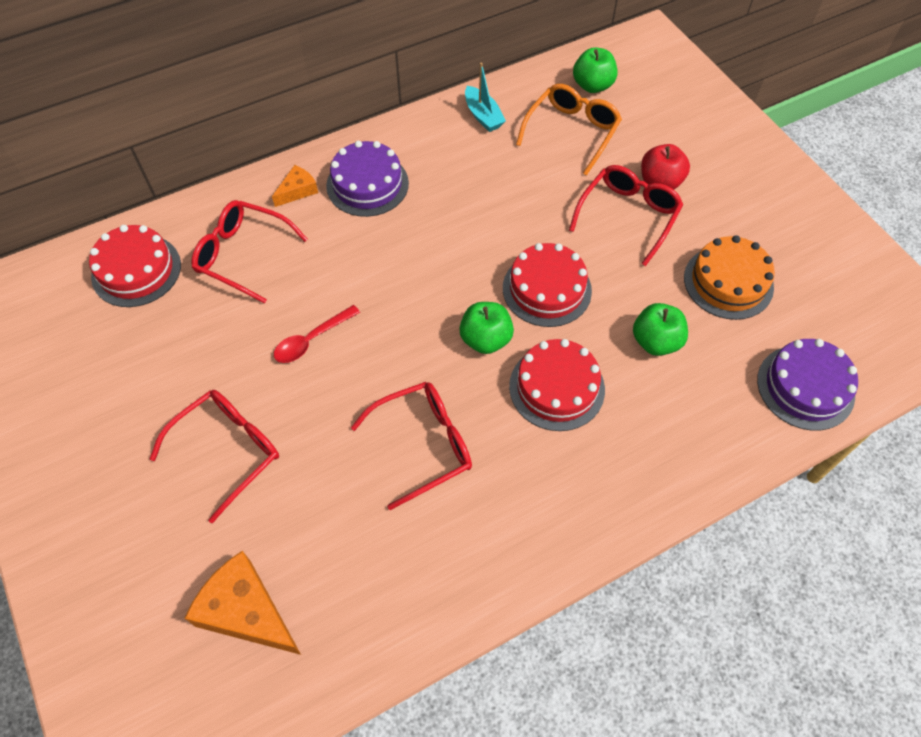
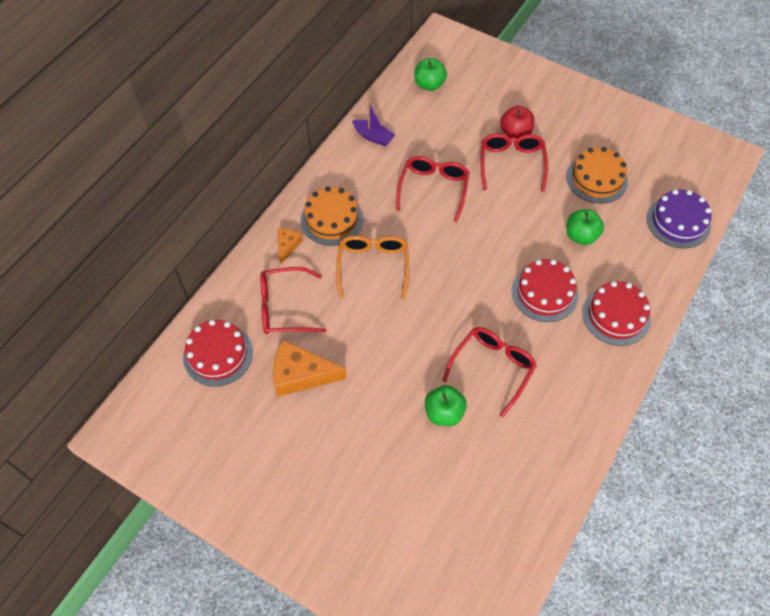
camera: 30 degrees left, 0 degrees up
red glasses [150,390,279,523] -> red glasses moved to [396,156,469,222]
orange cheese [185,551,301,655] -> orange cheese moved to [273,340,347,397]
red spoon [274,305,360,363] -> none
purple cake [326,141,409,217] -> orange cake [301,187,364,246]
green apple [459,302,514,354] -> green apple moved to [425,385,467,426]
turquoise boat [465,62,506,132] -> purple boat [352,102,395,146]
red cake [503,243,592,327] -> red cake moved to [582,281,651,346]
orange glasses [516,84,622,176] -> orange glasses moved to [336,235,409,299]

